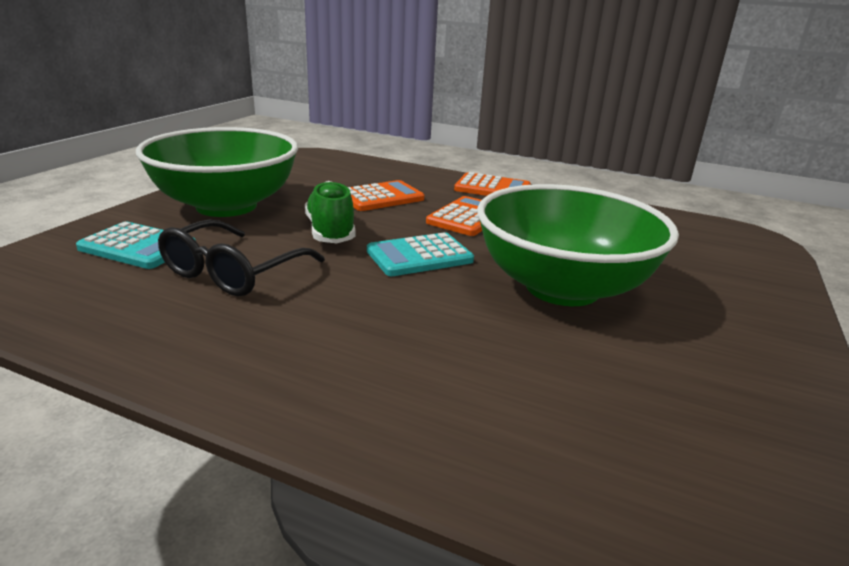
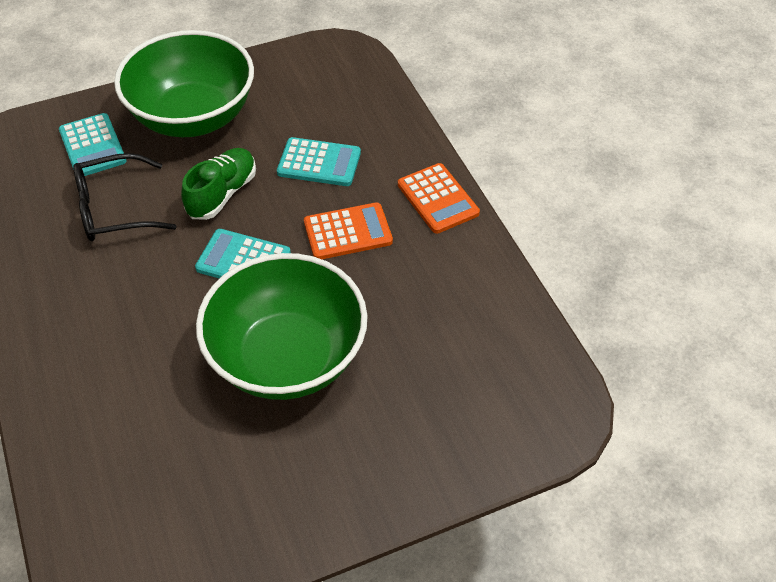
camera: 45 degrees right, 25 degrees up
orange calculator [348,180,424,211] -> turquoise calculator [277,137,361,186]

